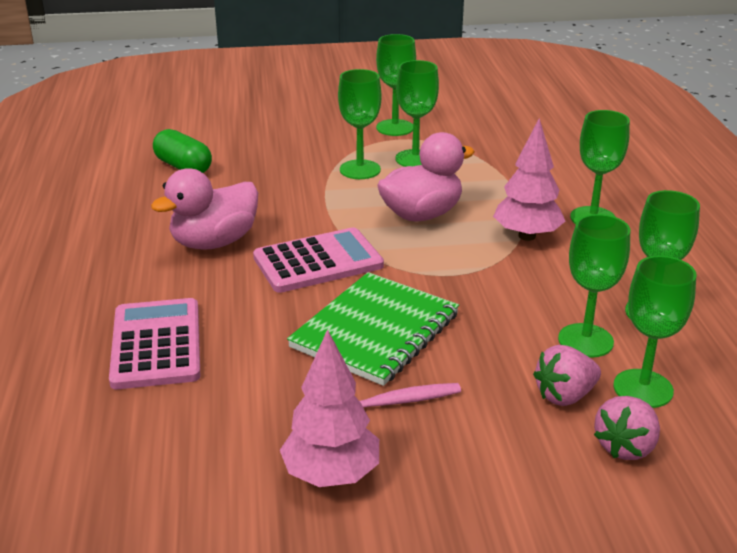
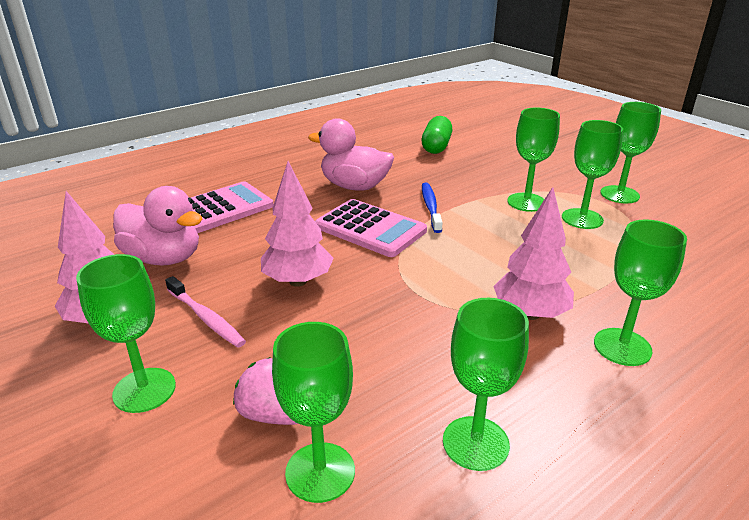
camera: 60 degrees right, 0 degrees up
green notebook [287,272,459,386] -> pink tree [261,161,334,287]
pink duck [377,132,475,222] -> pink duck moved to [113,186,202,266]
green goblet [558,214,630,358] -> green goblet moved to [76,254,176,413]
pink strawberry [594,396,660,460] -> none
none -> blue toothbrush [422,183,443,233]

